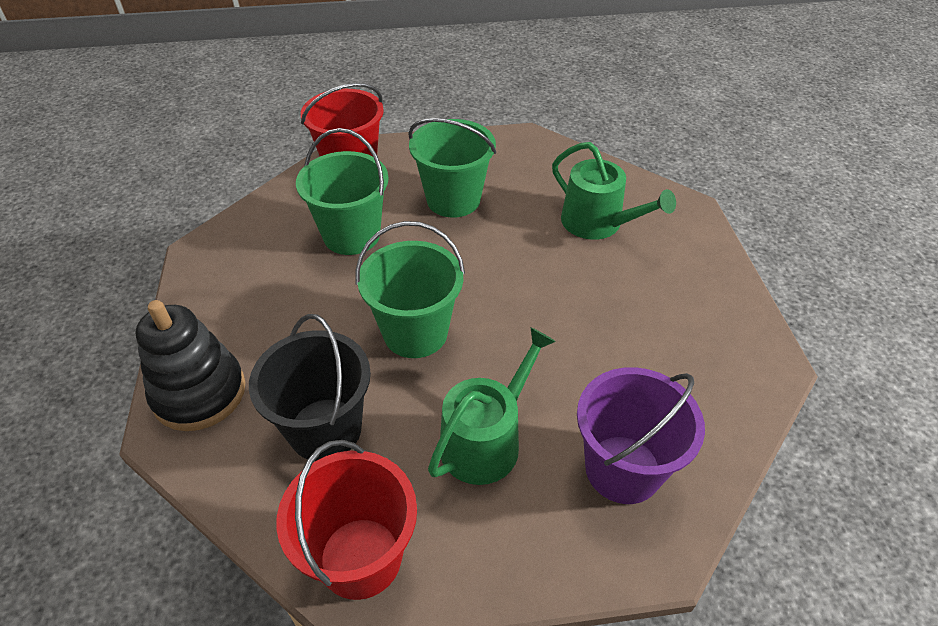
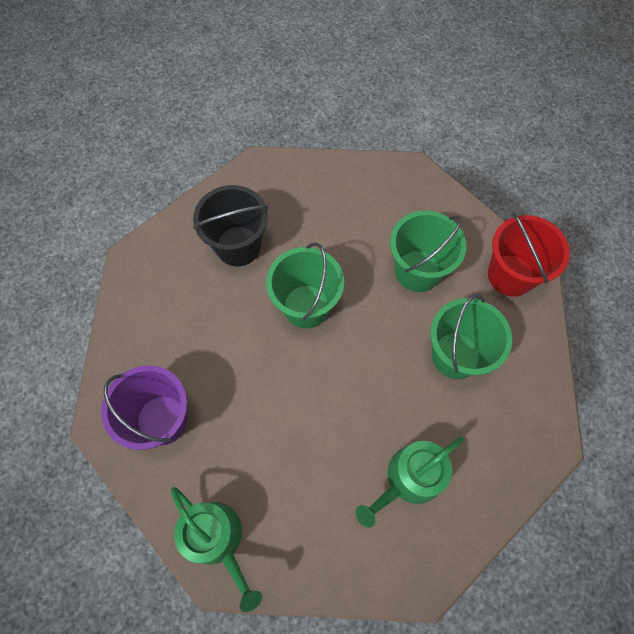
camera: 100 degrees right, 20 degrees up
black stacking toy [136,300,246,431] -> none
red bucket [276,440,417,600] -> none
green watering can [428,327,556,485] -> green watering can moved to [171,487,262,612]

